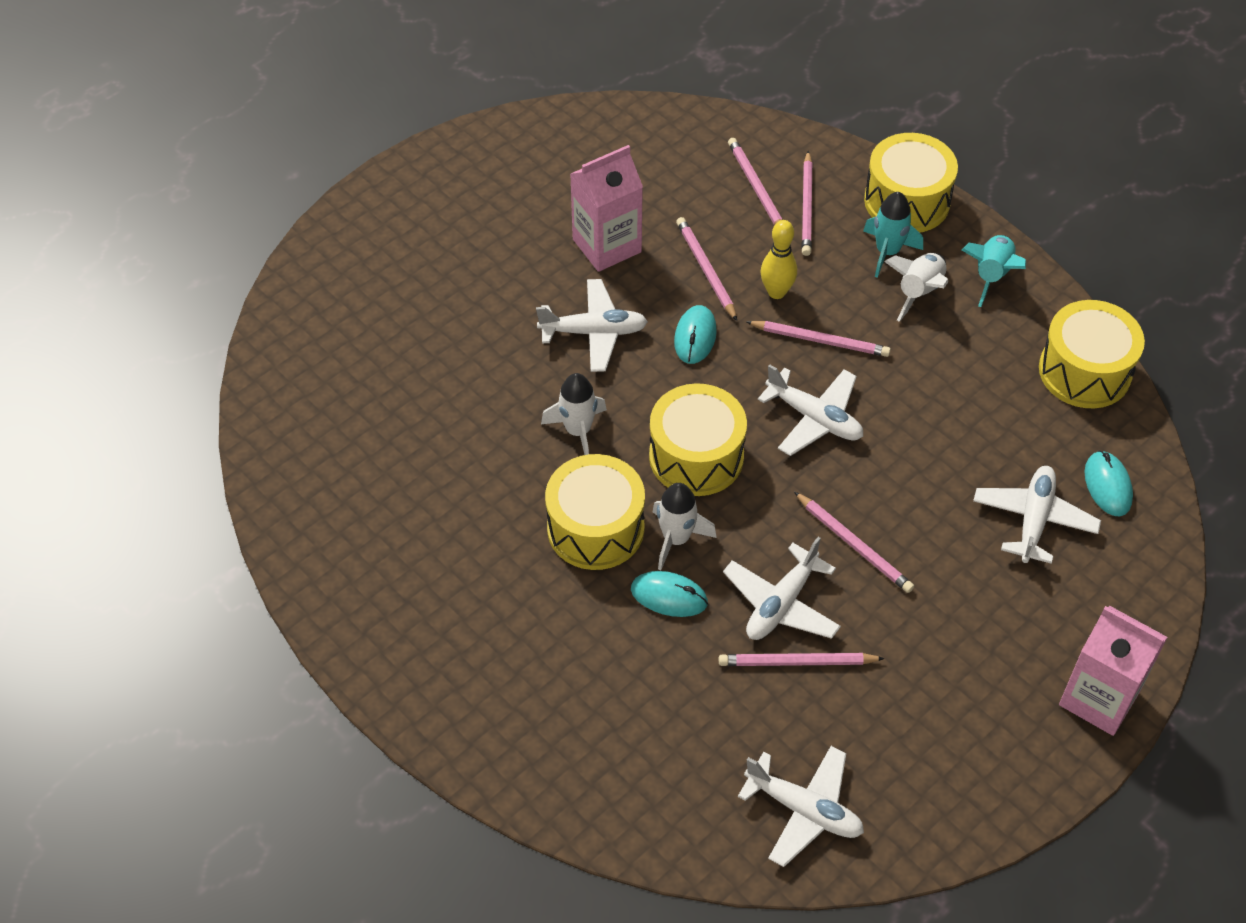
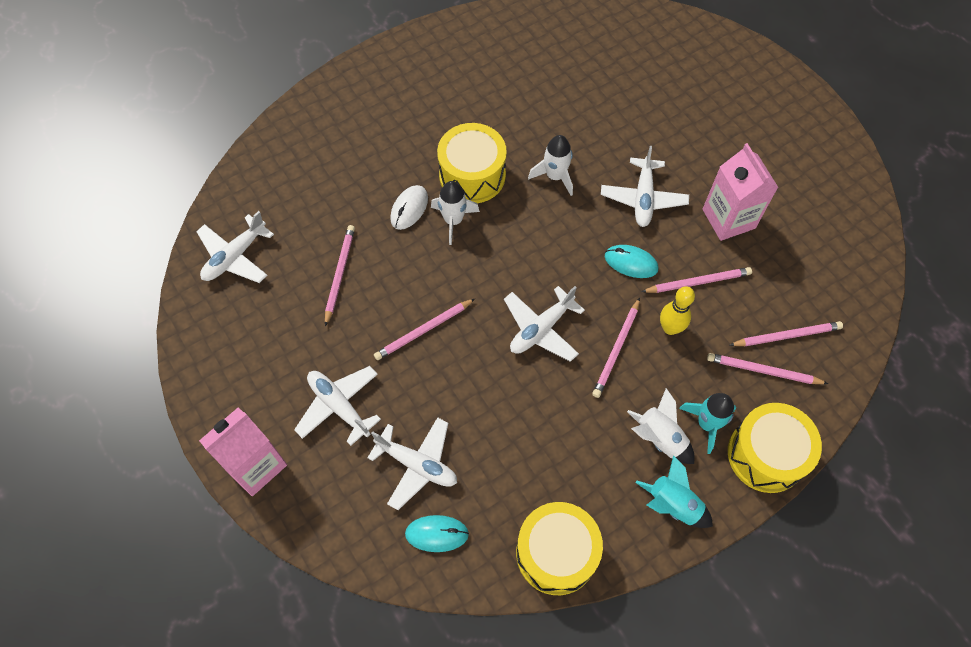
camera: 100 degrees right, 10 degrees up
turquoise mouse [631,571,708,617] -> white mouse [390,185,428,230]
yellow drum [649,383,747,496] -> none
white plane [723,537,841,640] -> white plane moved to [294,366,381,446]

